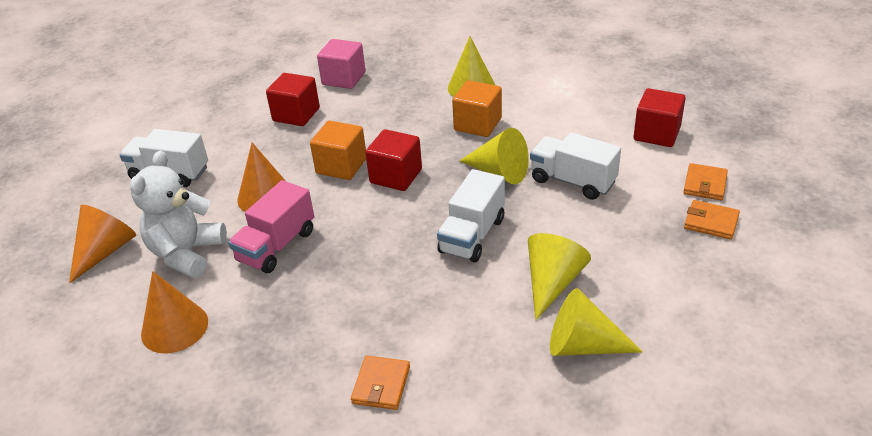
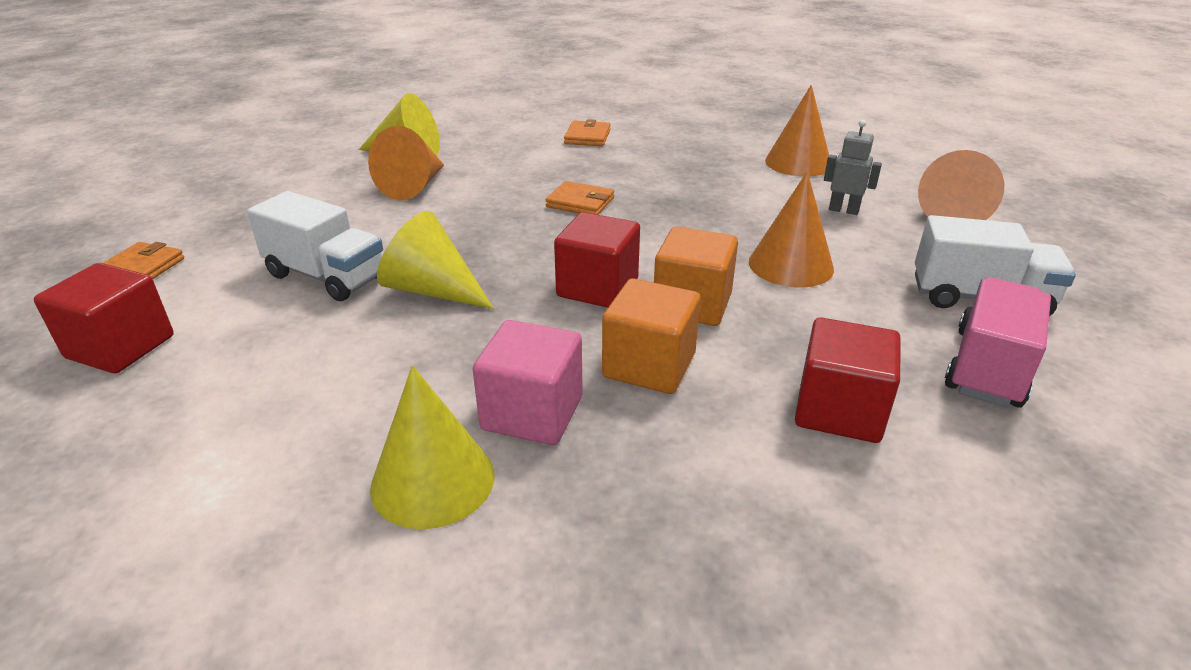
camera: 175 degrees right, 5 degrees down
white teddy bear [130,151,227,278] -> grey robot [824,120,882,215]
pink truck [228,180,314,273] -> pink truck moved to [945,277,1051,408]
pink cube [317,39,366,89] -> pink cube moved to [473,320,583,445]
white truck [437,169,505,262] -> none
orange cube [452,80,502,137] -> orange cube moved to [602,278,701,394]
yellow cone [528,233,591,320] -> orange cone [368,126,444,200]
orange wallet [684,200,740,240] -> orange wallet moved to [546,181,614,215]

